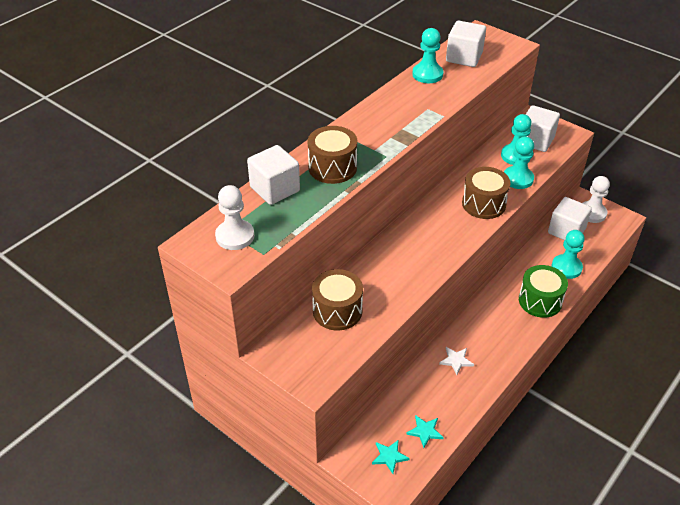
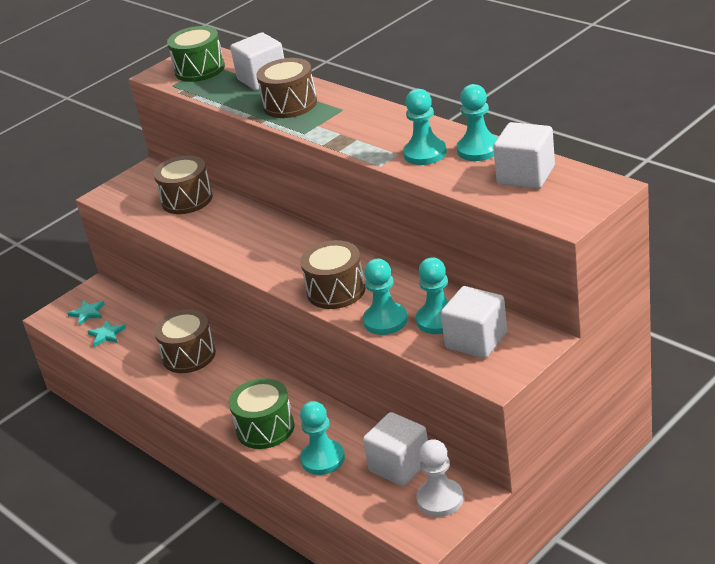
camera: 100 degrees right, 10 degrees down
white pawn [215,185,254,250] -> green drum [167,26,225,82]
white star [439,347,474,375] -> brown drum [154,309,216,373]
none -> turquoise pawn [403,89,447,165]

